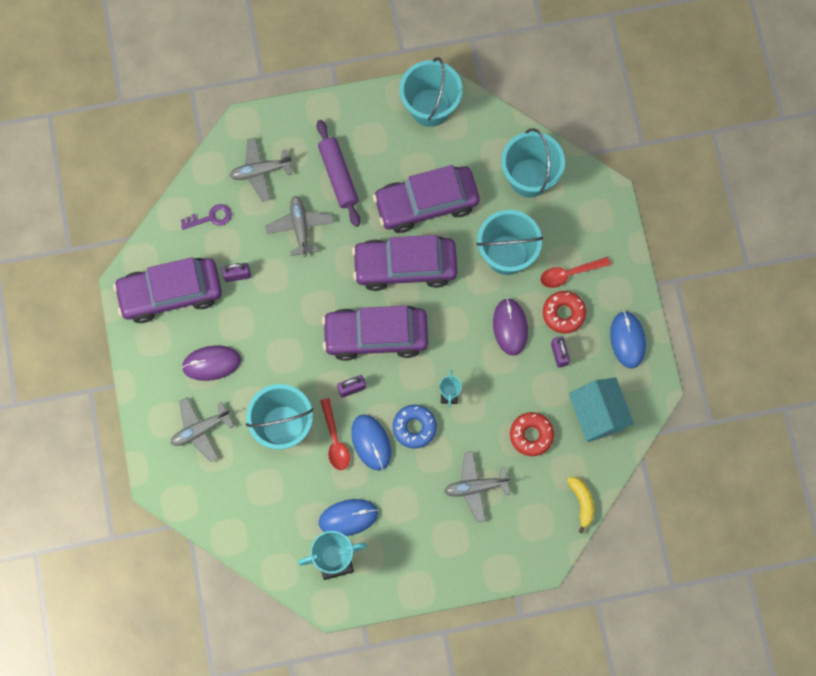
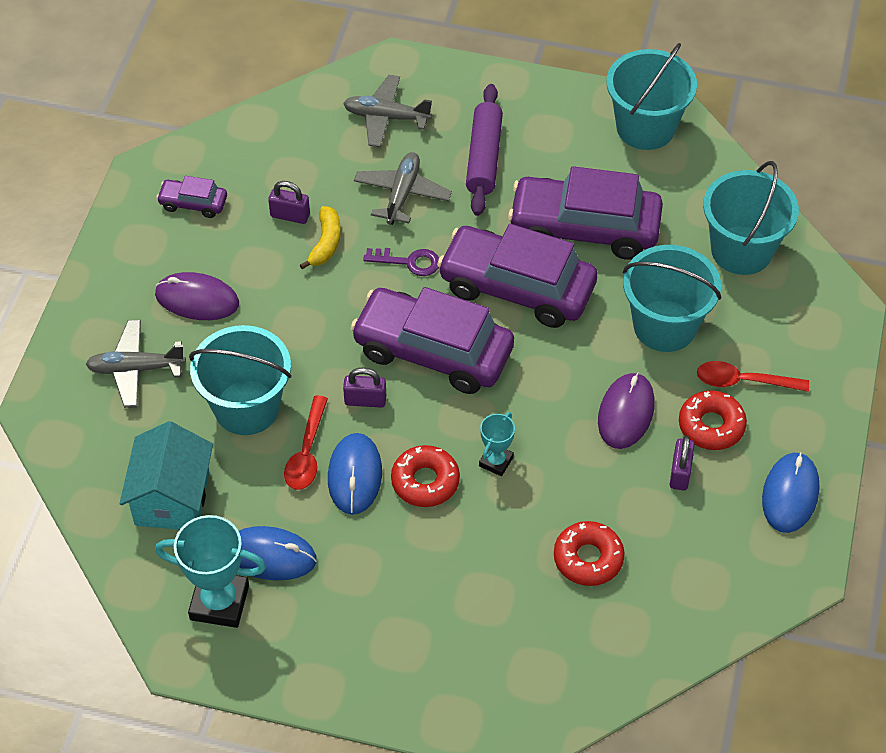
camera: 25 degrees right, 20 degrees down
purple car [113,257,222,323] -> purple car [156,176,227,218], size x0.46
purple key [181,204,232,230] -> purple key moved to [363,248,439,276]
blue donut [392,405,437,449] -> red donut [391,445,460,507]
grey plane [444,451,512,522] -> none
yellow banana [567,477,594,534] -> yellow banana moved to [300,206,341,270]
turquoise house [569,377,634,442] -> turquoise house moved to [119,421,213,530]

